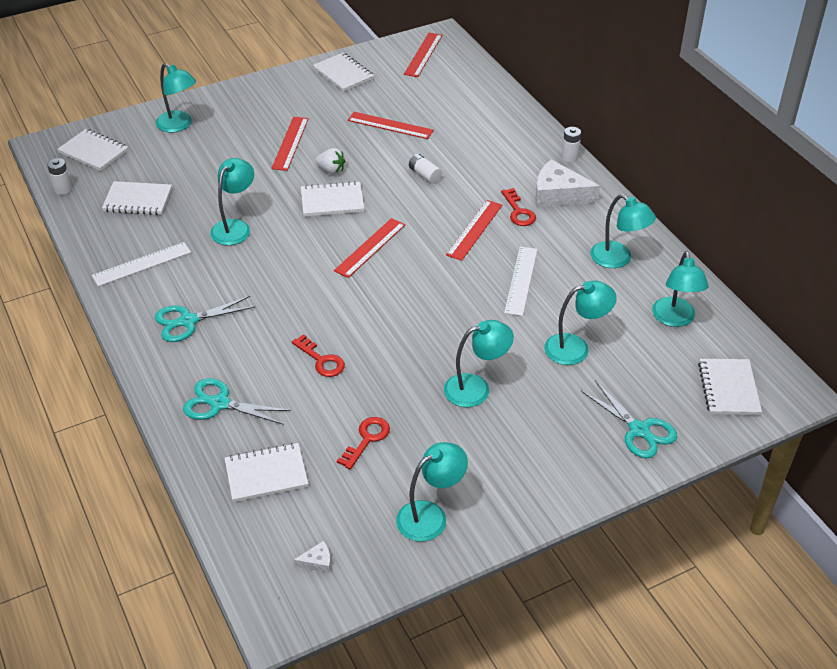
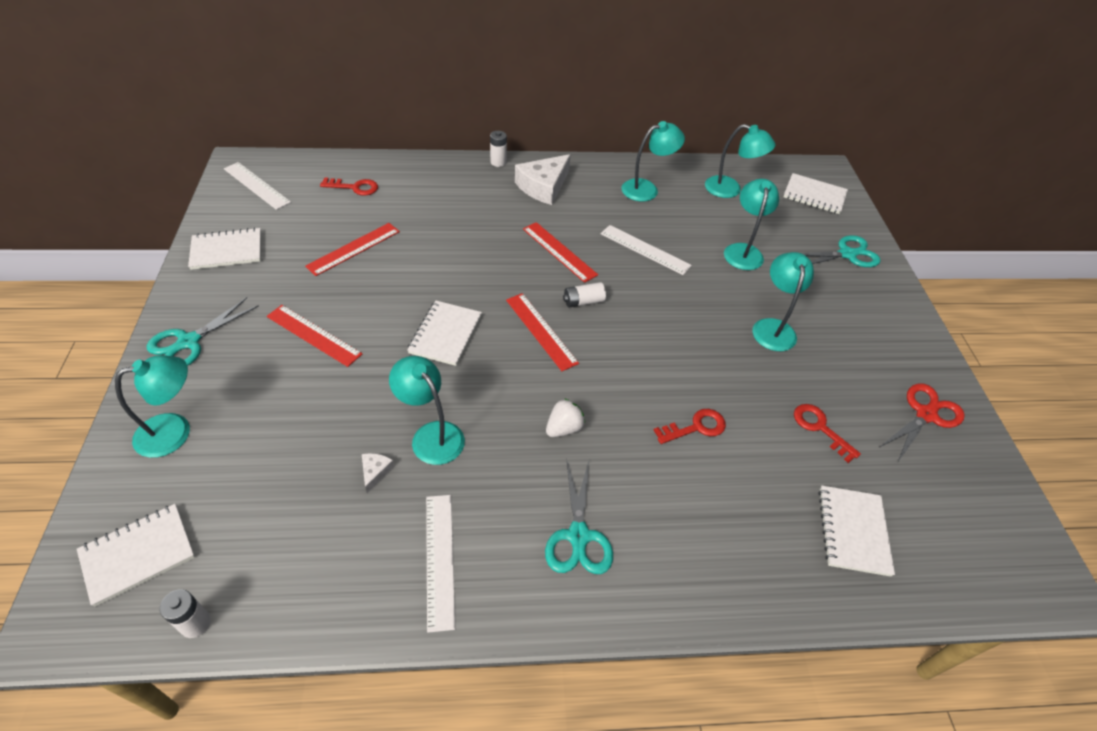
camera: 70 degrees left, 5 degrees up
white notebook [102,181,172,215] -> none
turquoise scissors [183,378,291,425] -> turquoise scissors moved to [147,297,259,366]
white cheese [294,541,331,573] -> white cheese moved to [362,453,394,493]
white strawberry [315,148,345,175] -> white strawberry moved to [546,398,585,437]
turquoise lamp [396,442,468,542] -> red scissors [880,383,965,462]
red ruler [404,33,442,77] -> white ruler [224,162,291,210]
white battery [409,154,442,184] -> white battery moved to [563,282,606,307]
red key [501,188,536,226] -> red key moved to [320,177,378,196]

